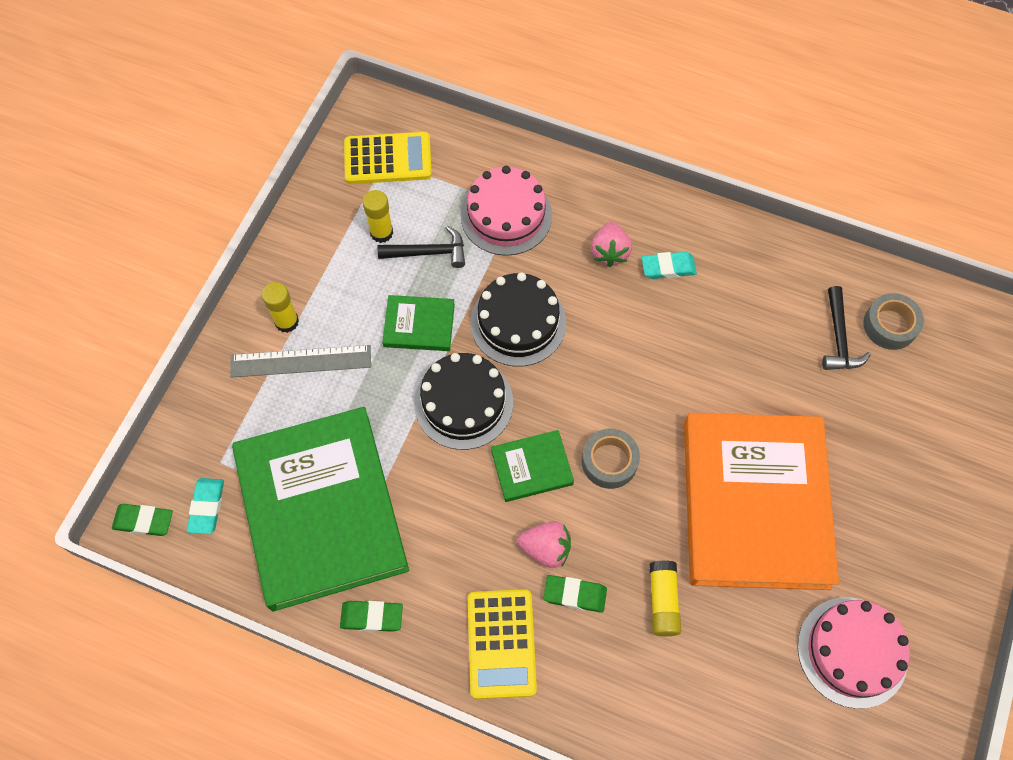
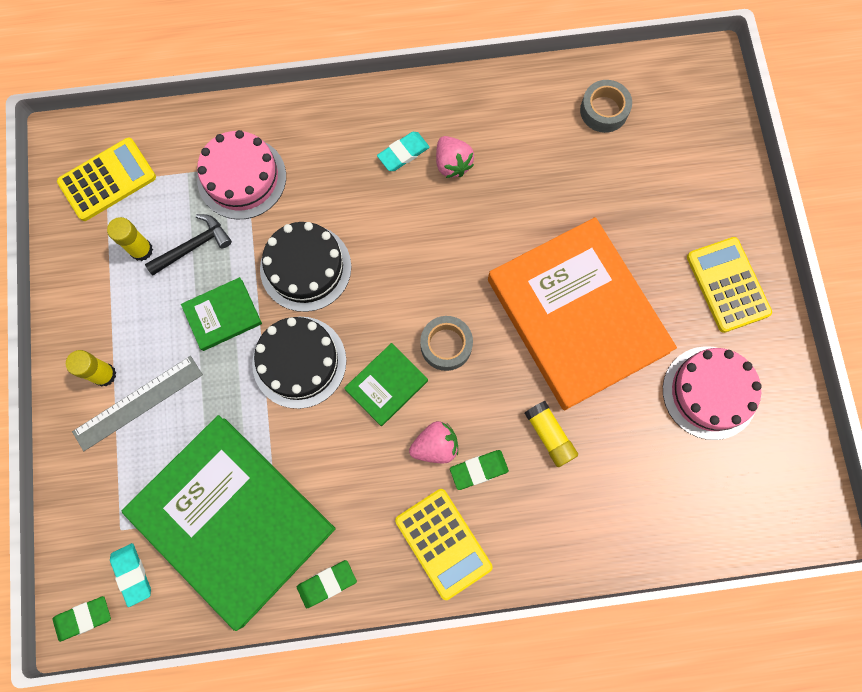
camera: 30 degrees left, 10 degrees up
pink strawberry [591,222,632,267] -> pink strawberry moved to [436,136,474,178]
black hammer [822,286,871,370] -> none
none -> yellow calculator [687,237,772,333]

